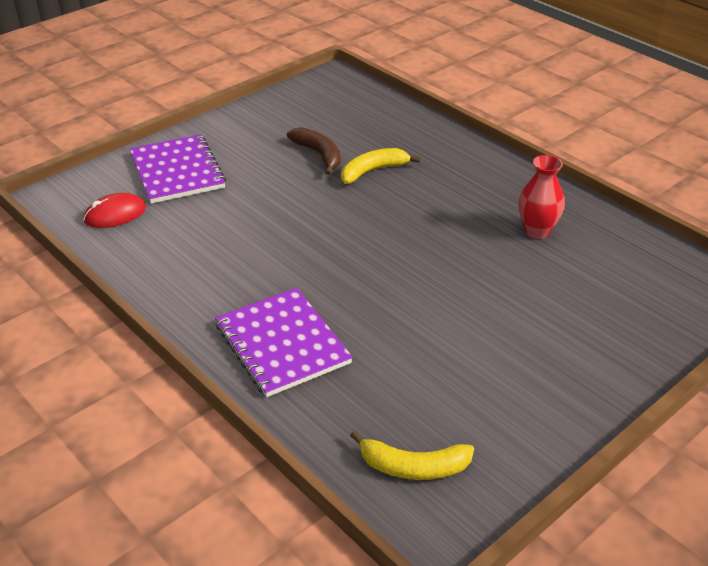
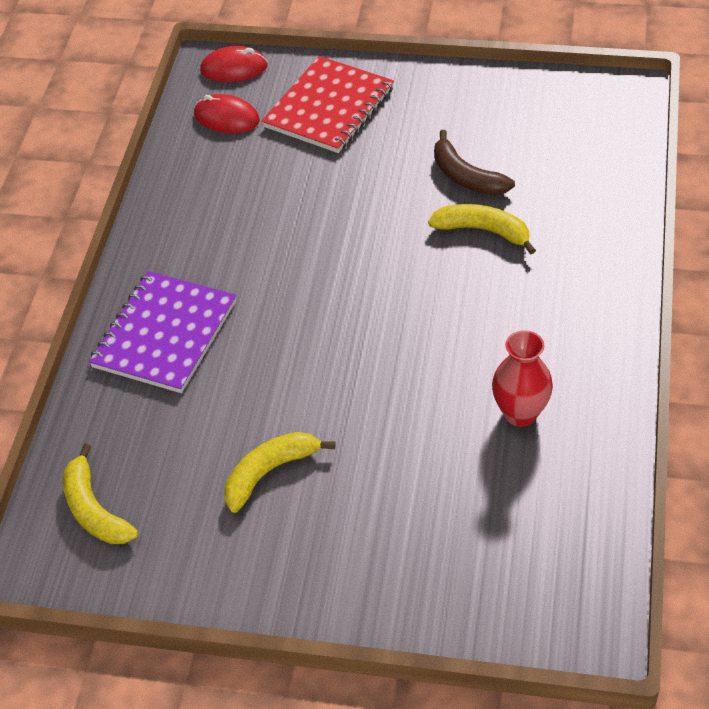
camera: 55 degrees right, 10 degrees up
purple notebook [130,134,226,204] -> red notebook [261,56,394,153]
brown banana [287,127,340,175] -> brown banana turned 120 degrees clockwise [434,130,515,195]
none -> red mouse [200,46,268,82]
none -> yellow banana [224,432,336,513]

